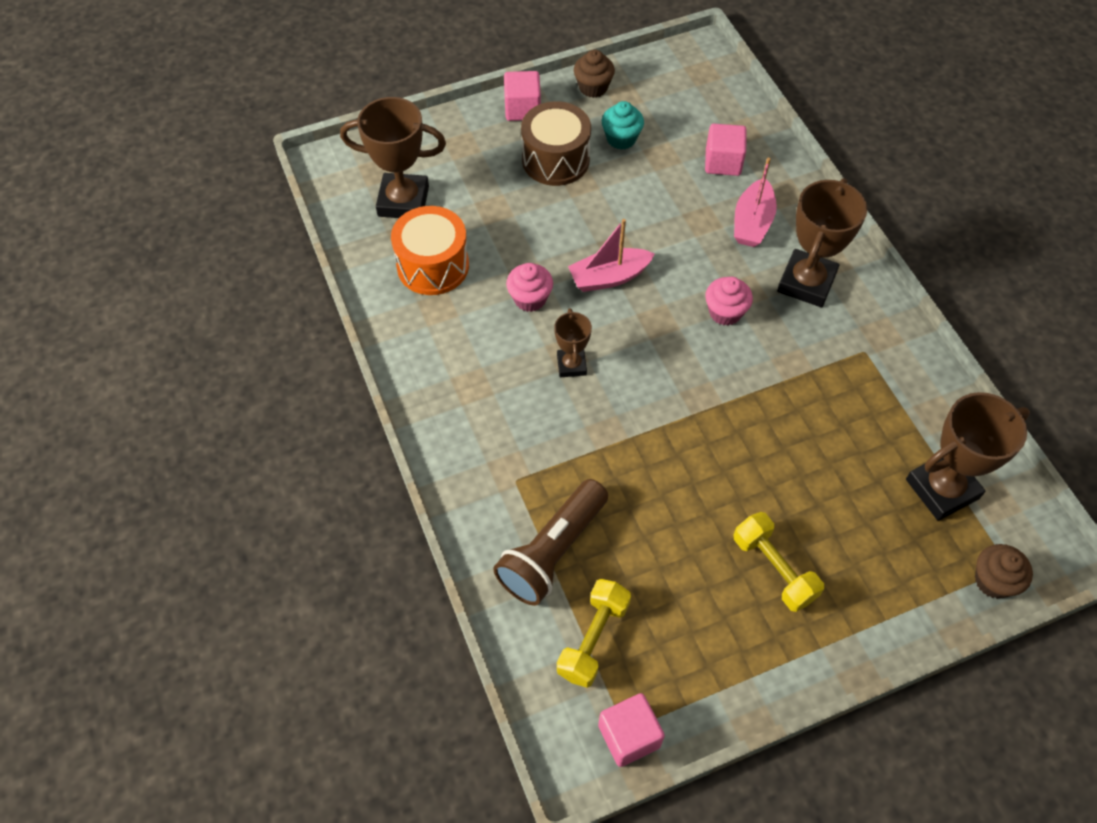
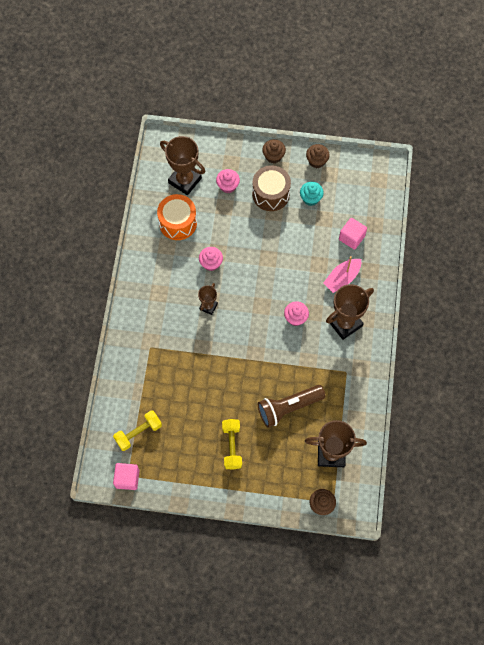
camera: 30 degrees right, 10 degrees up
brown flashlight [493,479,608,606] -> brown flashlight moved to [258,385,326,428]
pink cube [504,71,541,121] -> brown cupcake [262,139,286,164]
pink boat [568,219,655,292] -> none
none -> pink cupcake [216,169,240,193]

